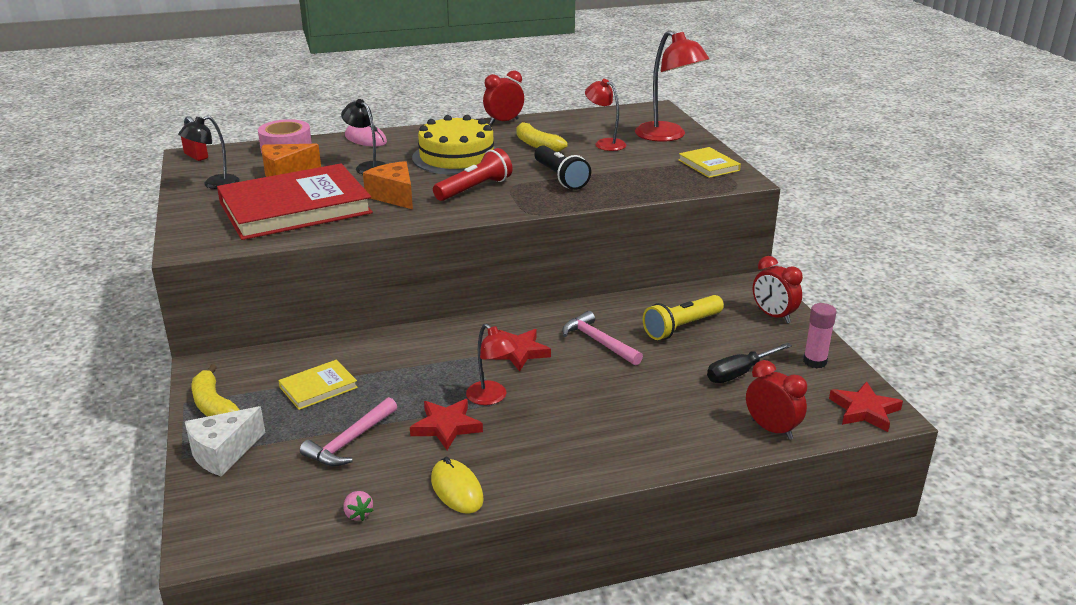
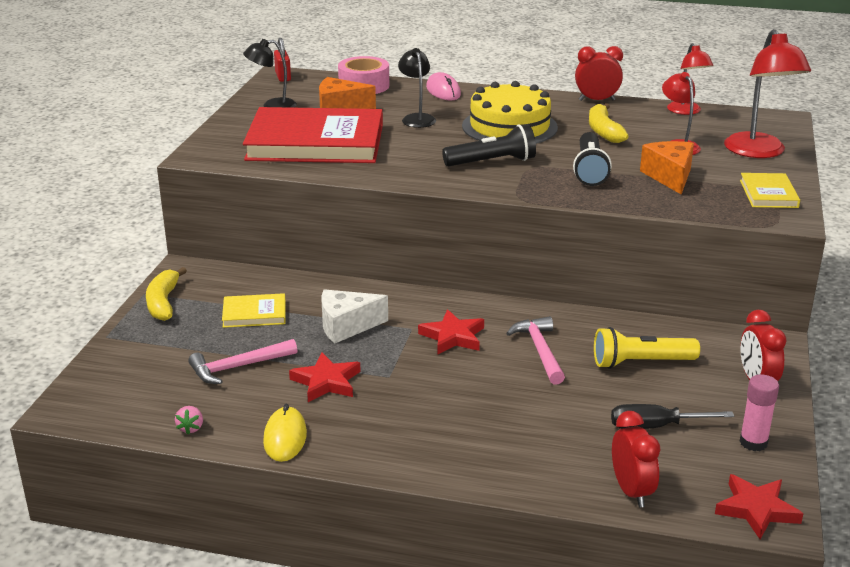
camera: 30 degrees right, 0 degrees up
white cheese [185,406,265,476] -> white cheese moved to [322,289,388,343]
orange cheese [363,161,413,209] -> orange cheese moved to [640,141,694,195]
red flashlight [433,148,512,201] -> black flashlight [442,124,536,166]
red lamp [466,323,518,405] -> red lamp moved to [667,43,714,115]

